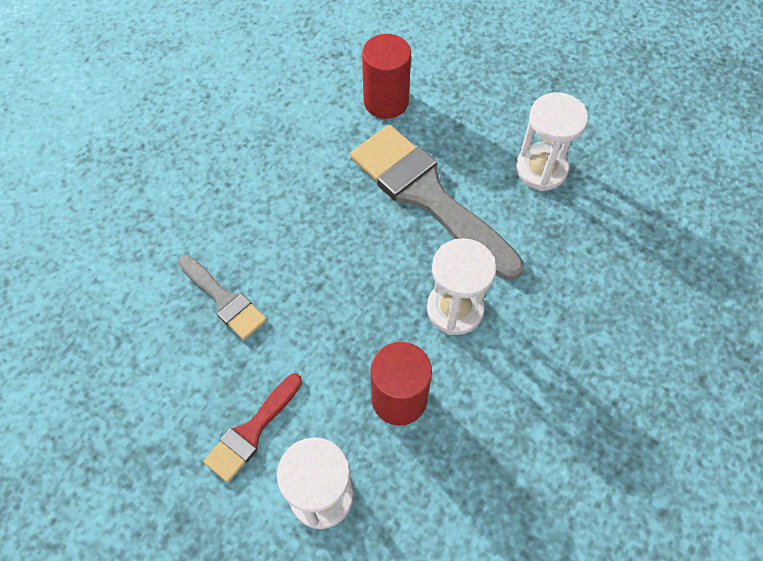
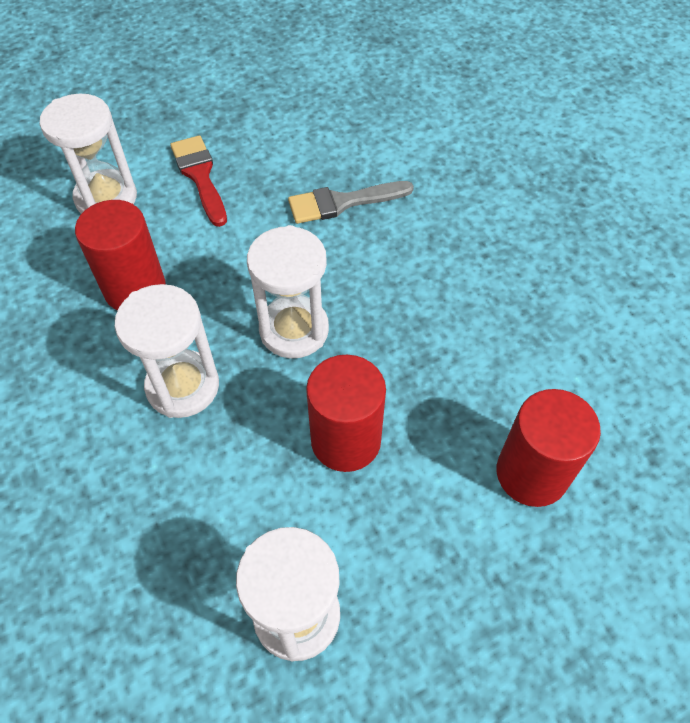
camera: 120 degrees right, 5 degrees down
grey brush [350,125,524,280] -> red cylinder [306,355,386,472]
none -> white hourglass [247,225,329,358]

